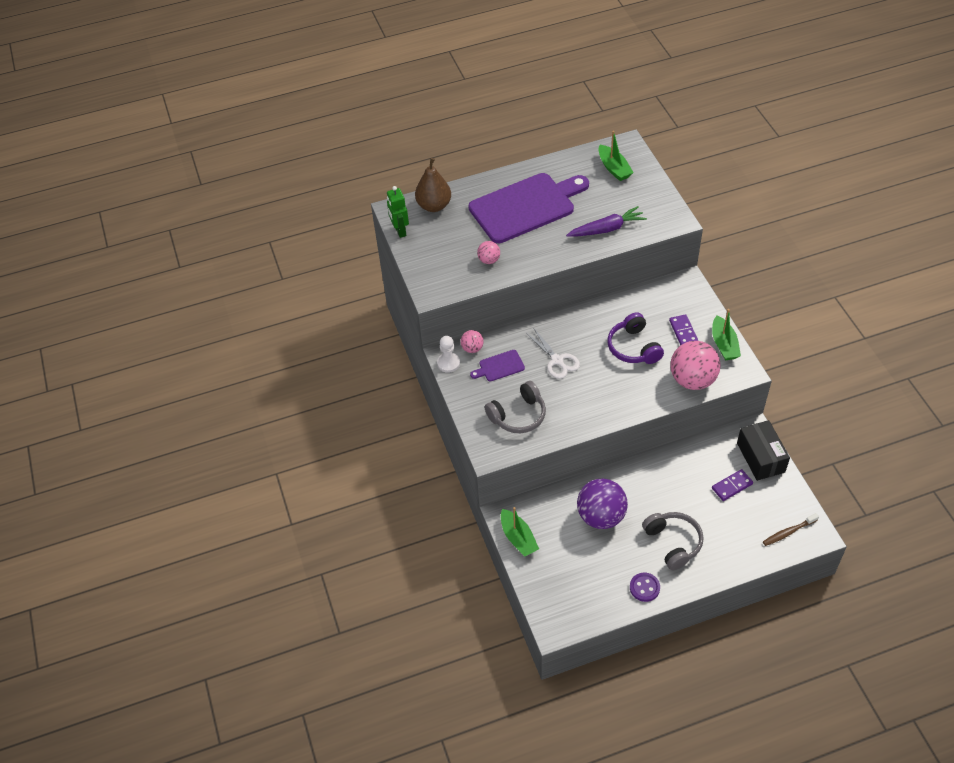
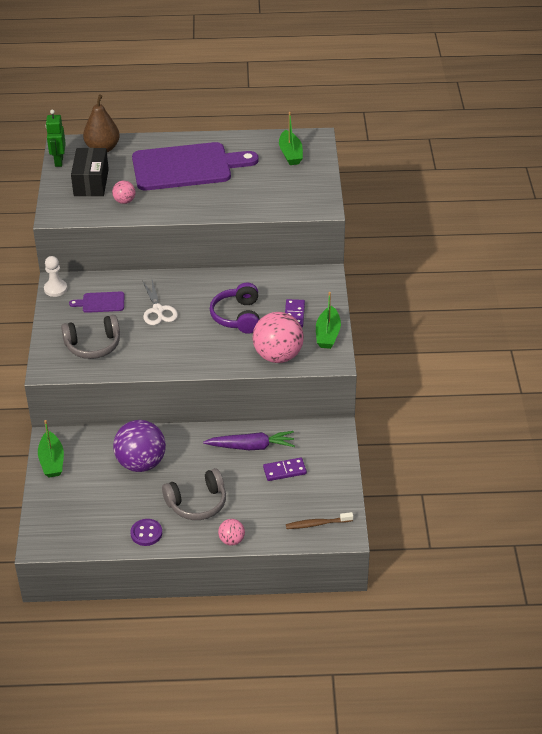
camera: 15 degrees right, 10 degrees down
pink ball [461,330,483,353] -> pink ball moved to [218,519,245,546]
purple carrot [566,206,647,237] -> purple carrot moved to [203,431,295,450]
grey headphones [642,512,703,570] -> grey headphones turned 75 degrees clockwise [162,468,226,520]
black box [737,420,790,481] -> black box moved to [71,148,109,196]

